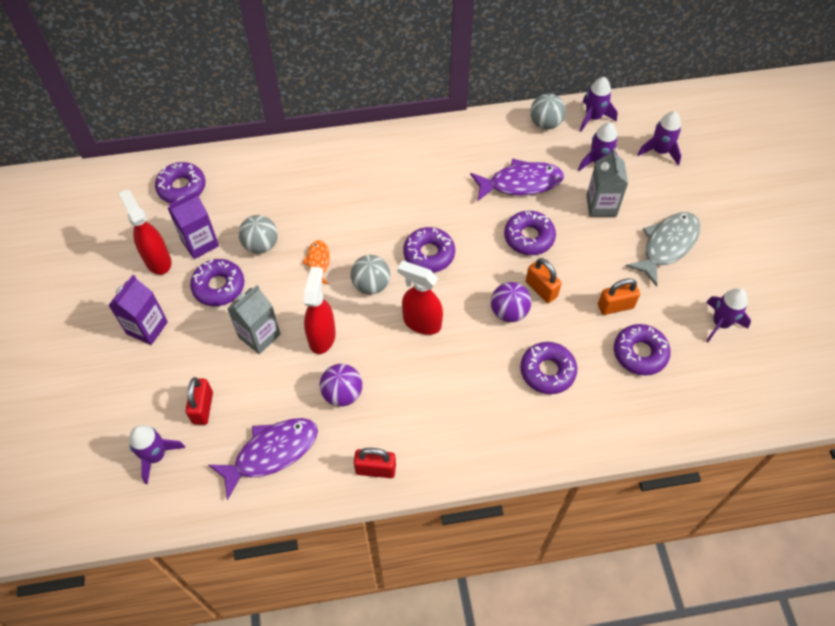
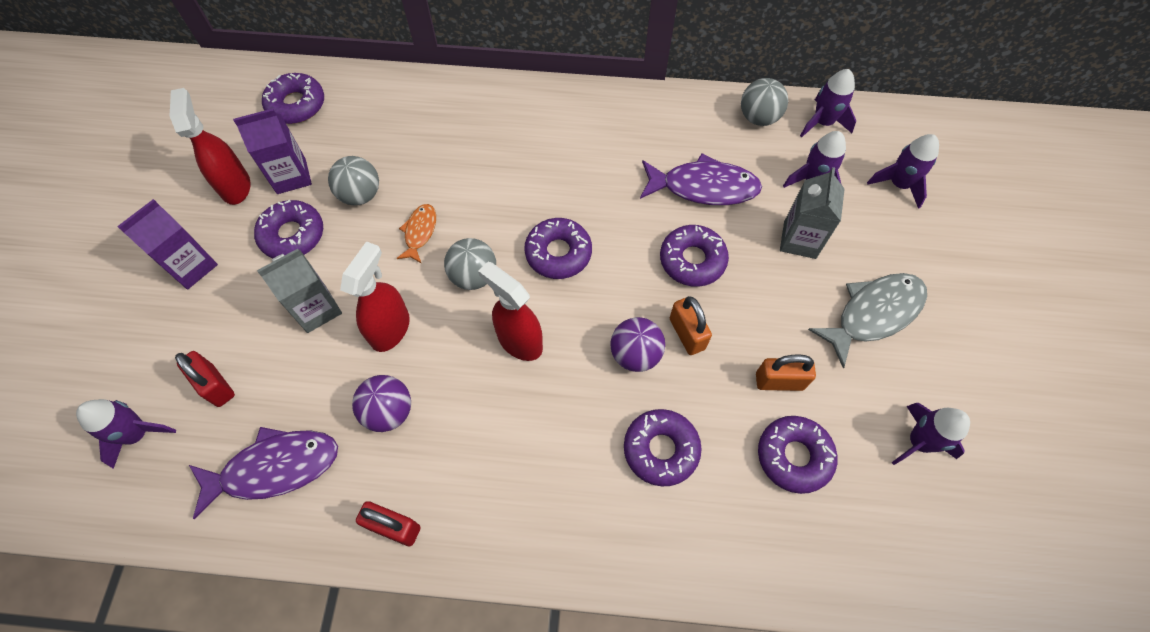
camera: 15 degrees right, 5 degrees up
red padlock [186,377,213,425] -> red padlock turned 60 degrees counterclockwise [175,351,235,407]

